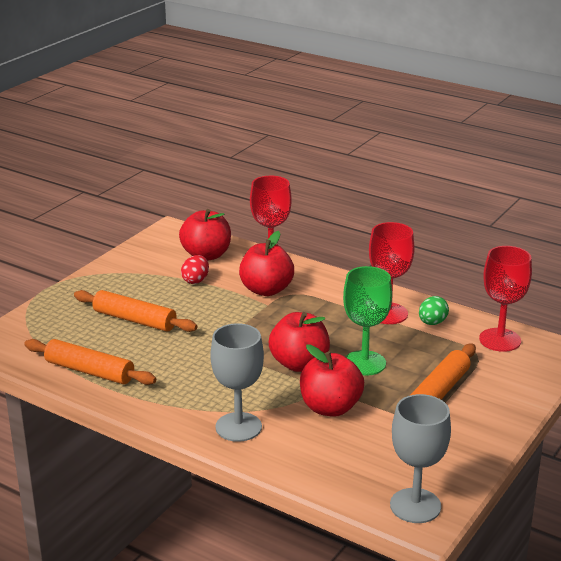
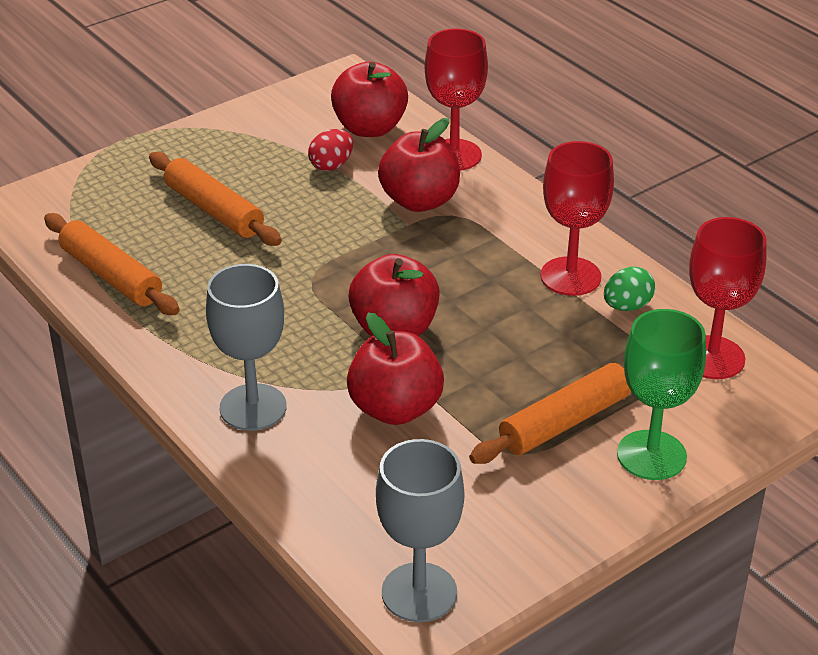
camera: 20 degrees right, 10 degrees up
green goblet [343,266,392,376] -> green goblet moved to [617,309,706,480]

